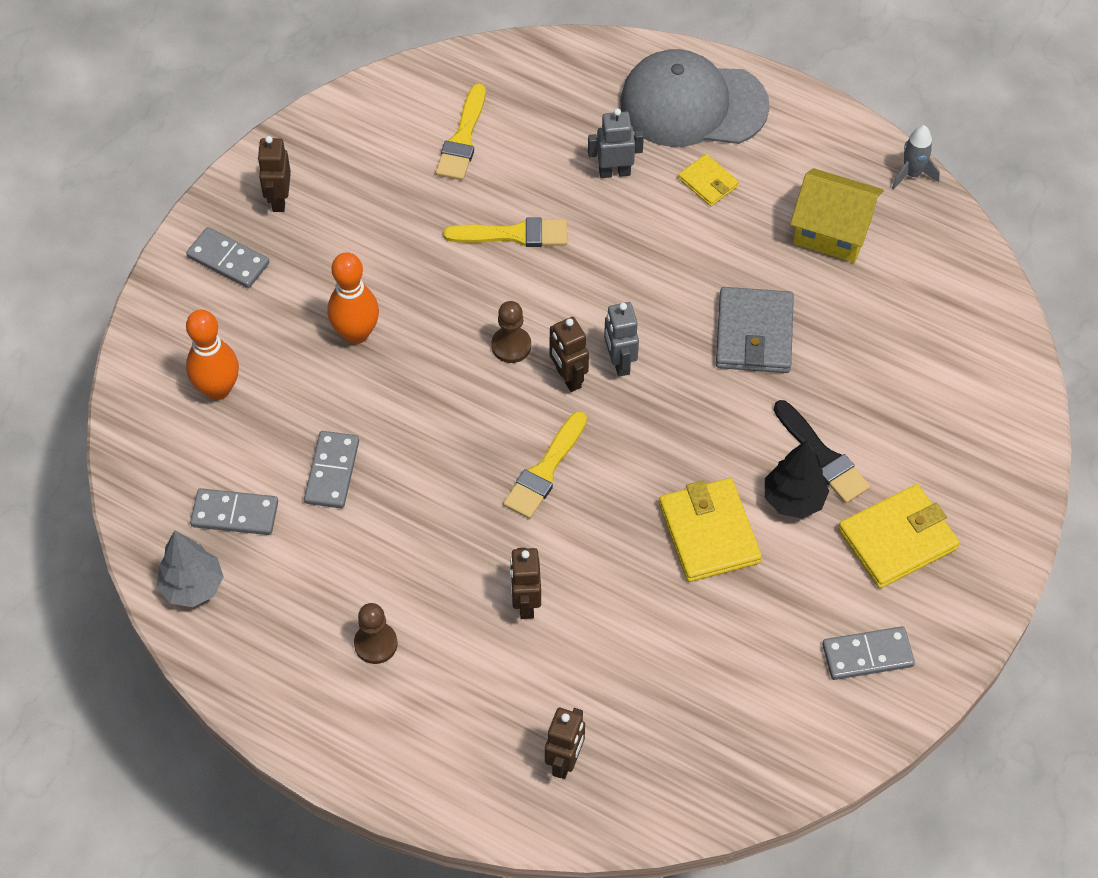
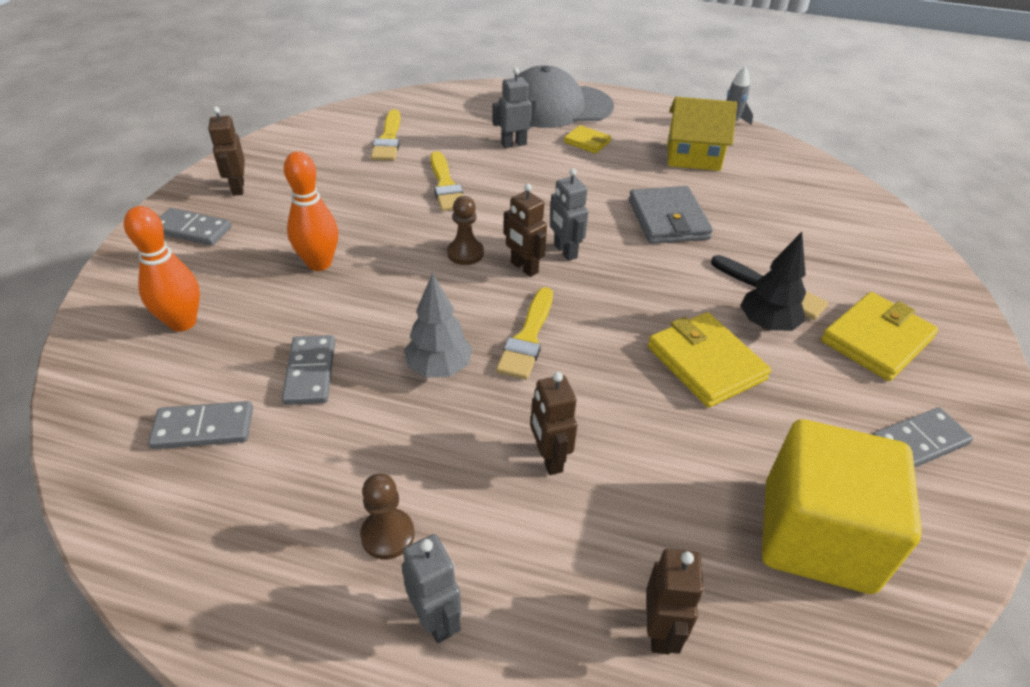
camera: 15 degrees left, 15 degrees down
grey tree [157,530,224,607] -> grey tree moved to [404,273,472,377]
yellow brush [444,217,567,247] -> yellow brush turned 90 degrees clockwise [430,151,463,211]
none -> grey robot [402,534,462,643]
none -> yellow cube [762,419,922,594]

